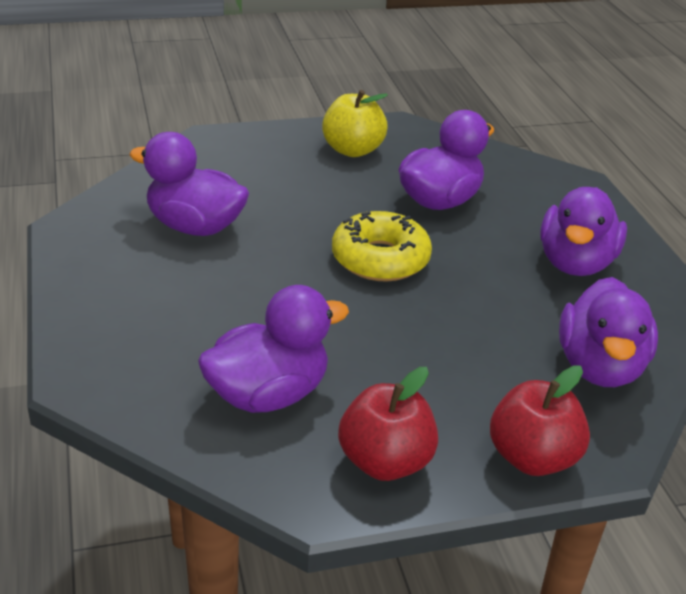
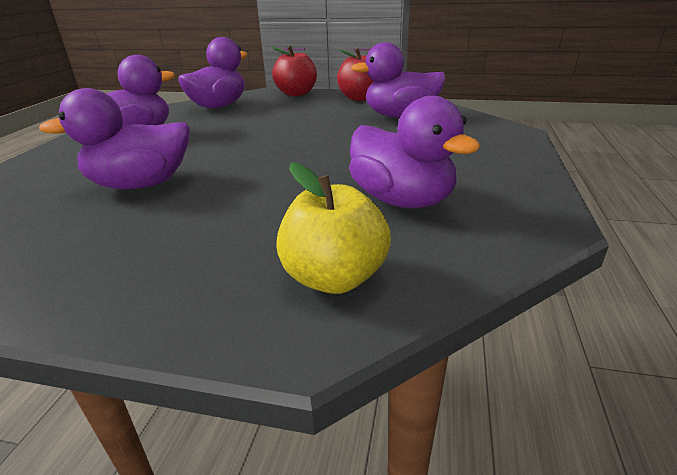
camera: 150 degrees left, 5 degrees down
yellow apple [322,90,388,157] -> yellow apple moved to [276,162,391,294]
yellow donut [332,211,432,281] -> none

